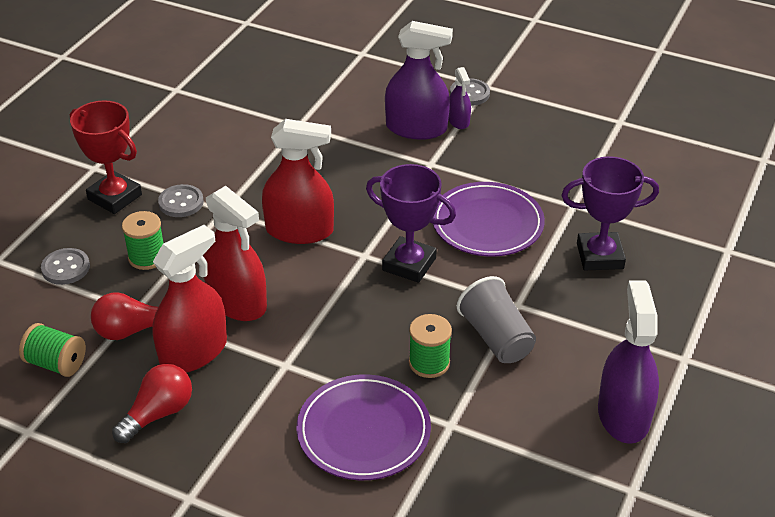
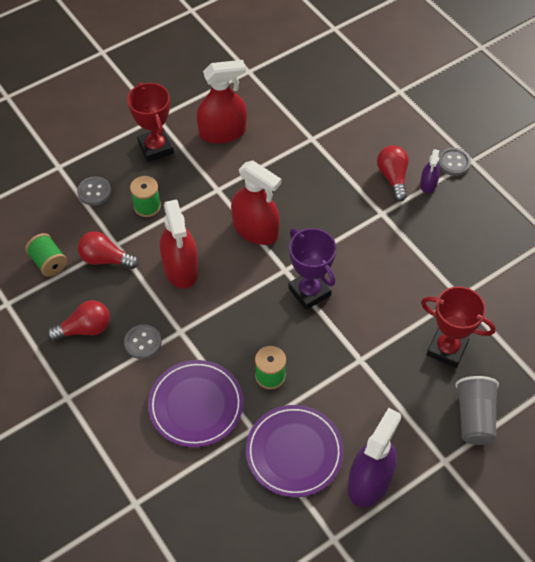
camera: 30 degrees right, 15 degrees up
red spray bottle [152,225,227,373] -> red spray bottle moved to [197,60,247,144]
grey button [158,184,204,217] -> grey button moved to [124,324,162,359]
purple spray bottle [385,21,453,140] -> red light bulb [377,145,409,201]
purple plate [433,182,545,257] -> purple plate moved to [246,405,344,497]
grey cup [457,276,536,363] -> grey cup moved to [455,376,499,445]
purple trophy [561,156,659,271] -> red trophy [421,286,496,368]

